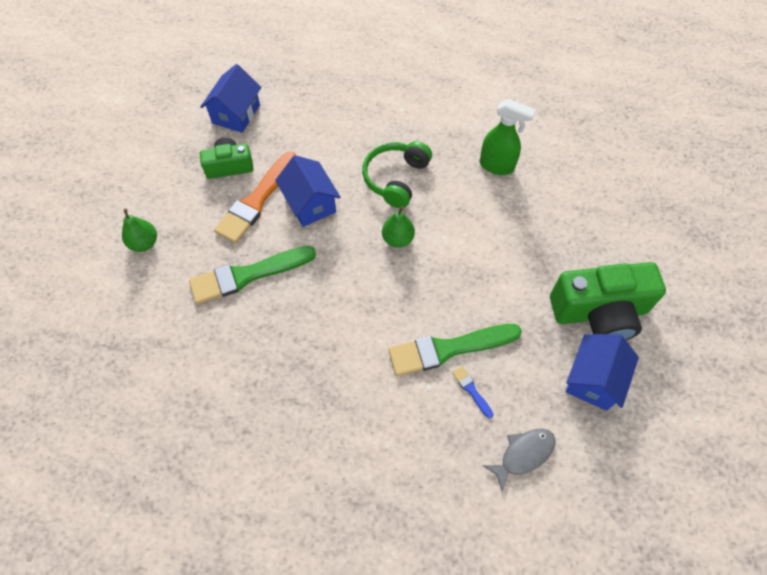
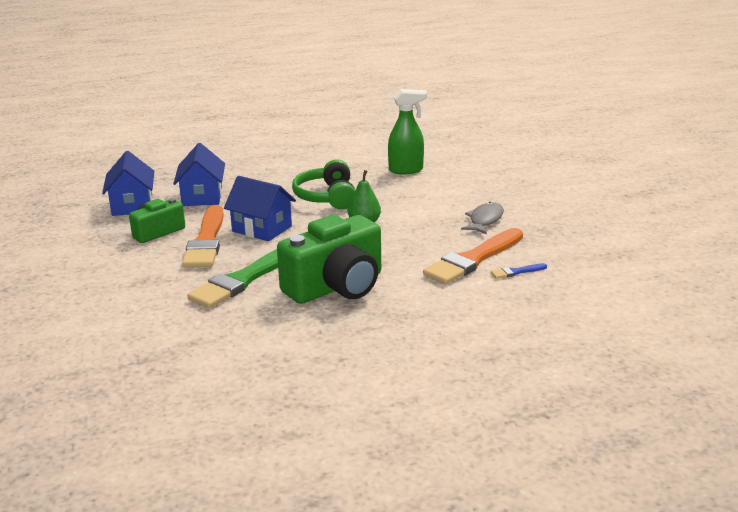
camera: 30 degrees left, 35 degrees down
green pear [122,209,157,252] -> none
green brush [388,324,522,376] -> orange brush [423,228,523,284]
blue brush [452,366,493,418] -> blue brush turned 45 degrees counterclockwise [491,263,547,279]
grey fish [483,429,555,492] -> grey fish moved to [461,202,504,234]
green camera [550,262,666,340] -> green camera moved to [277,215,381,304]
blue house [566,334,639,411] -> blue house moved to [173,143,225,206]

